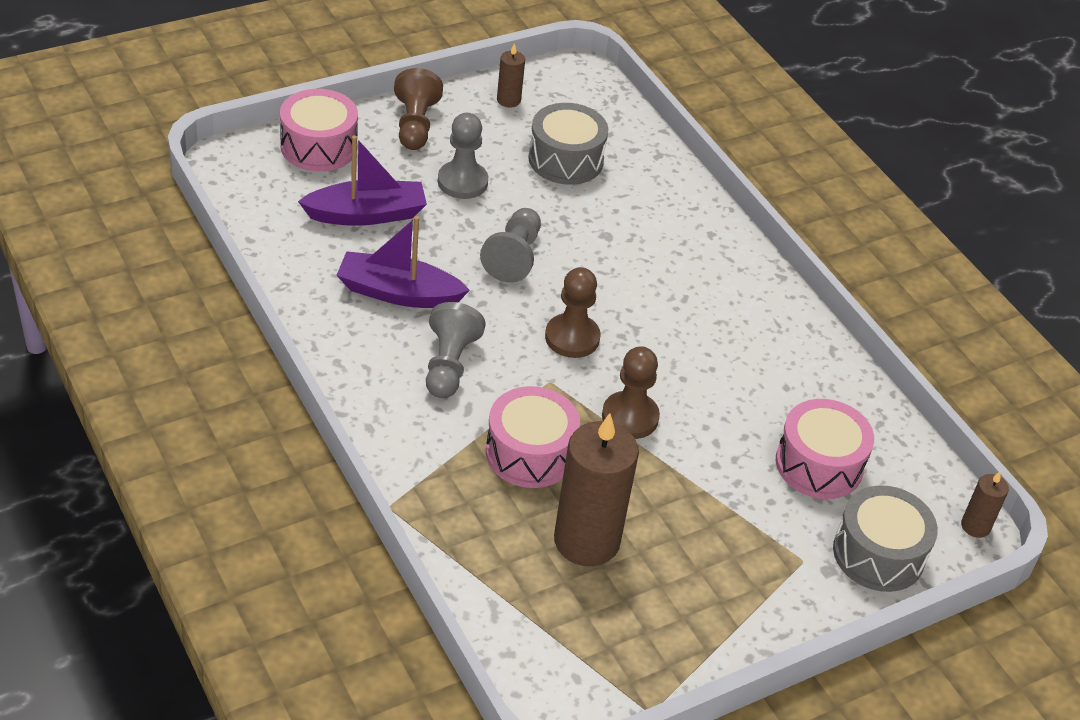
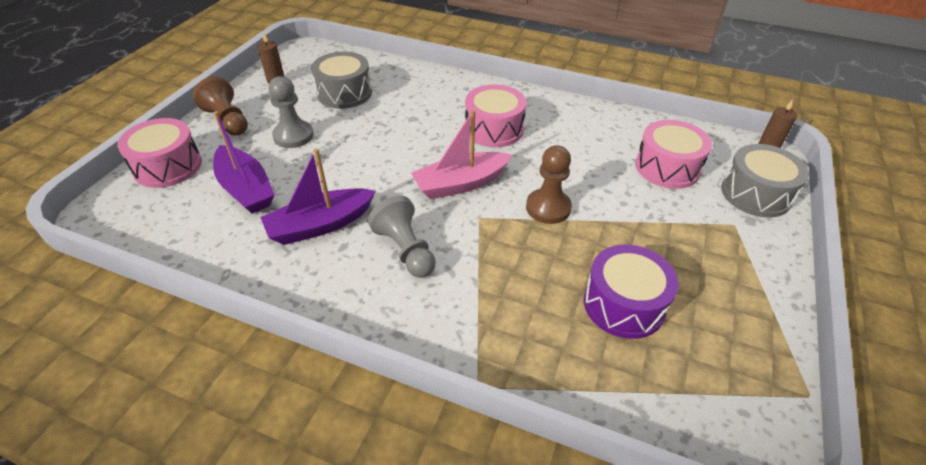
camera: 35 degrees left, 0 degrees up
purple boat [298,135,427,226] -> purple boat turned 105 degrees clockwise [213,111,275,214]
grey pawn [480,208,541,283] -> none
pink drum [486,386,580,488] -> pink drum moved to [465,85,527,147]
brown pawn [545,267,600,358] -> pink boat [411,110,512,199]
brown candle [554,413,639,566] -> purple drum [584,245,679,339]

